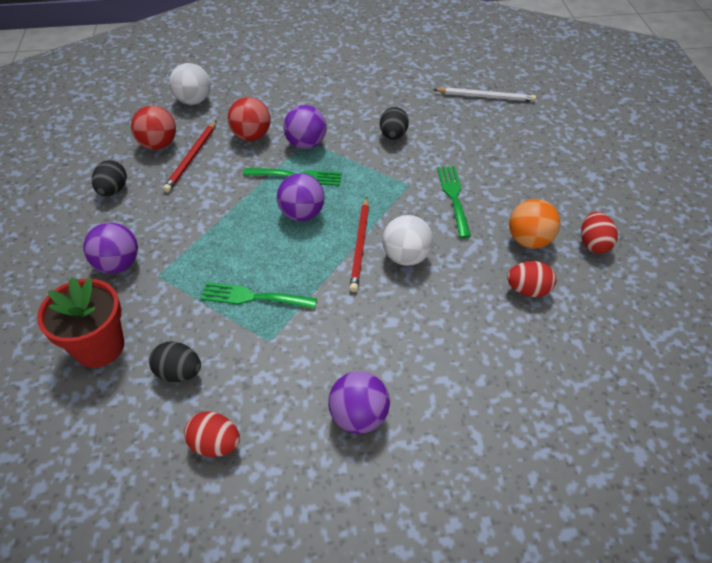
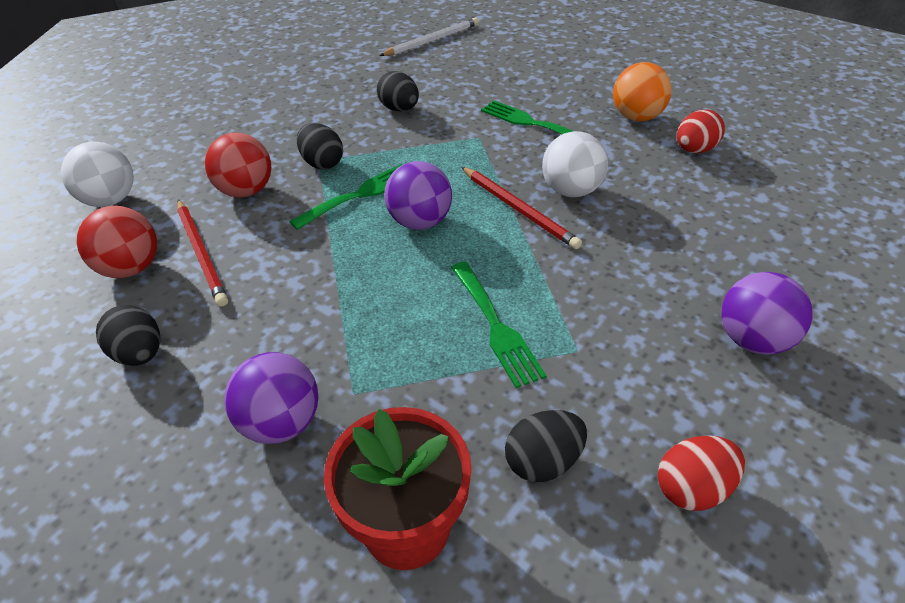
camera: 45 degrees left, 5 degrees down
green fork [200,282,317,309] -> green fork turned 75 degrees counterclockwise [451,262,547,388]
purple ball [283,105,326,149] -> black egg [297,123,343,169]
red egg [581,212,618,254] -> none

